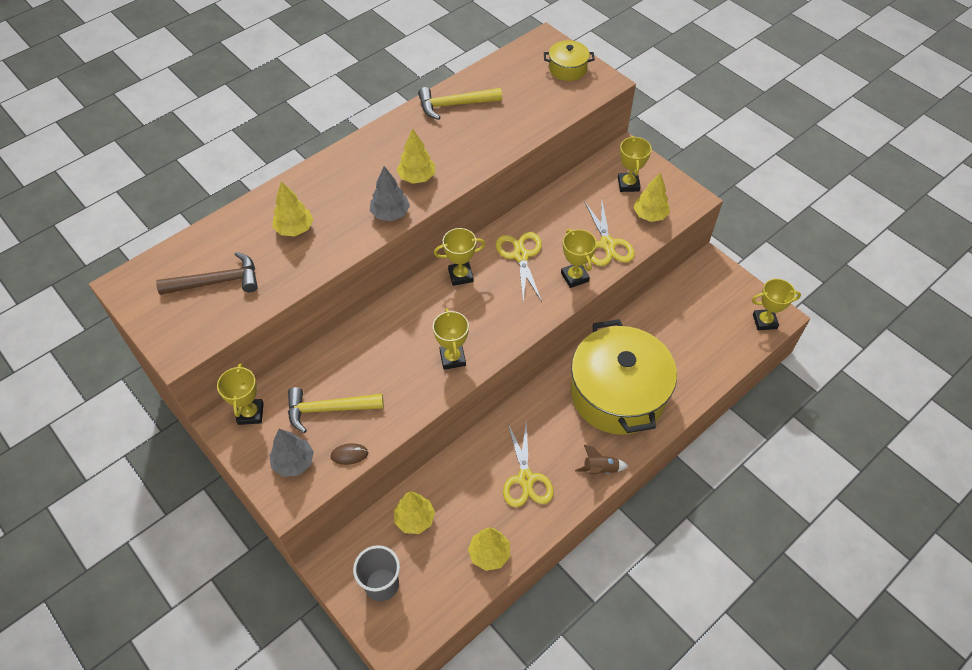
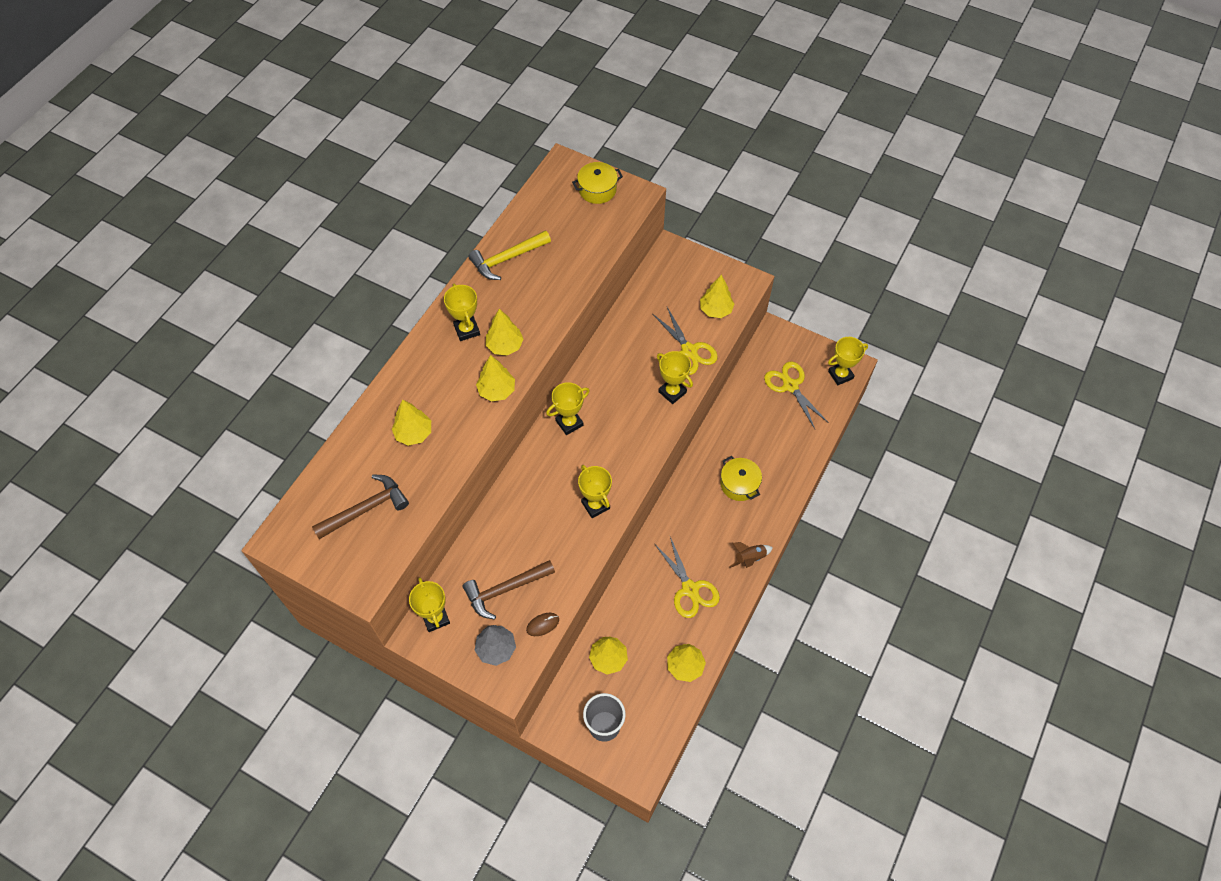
camera: 20 degrees left, 5 degrees up
yellow hammer [288,387,384,433] -> brown hammer [463,560,555,620]
grey tree [370,166,410,221] -> yellow tree [476,355,515,402]
yellow scissors [496,232,542,302] -> yellow scissors moved to [764,362,829,429]
yellow pot [571,319,677,435] -> yellow pot [720,456,762,501], size x0.43
yellow trophy [618,136,652,192] -> yellow trophy moved to [444,284,480,341]

